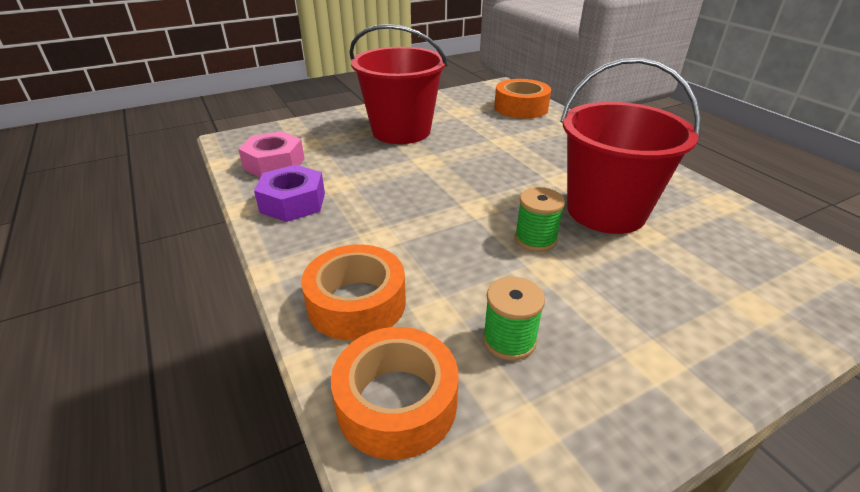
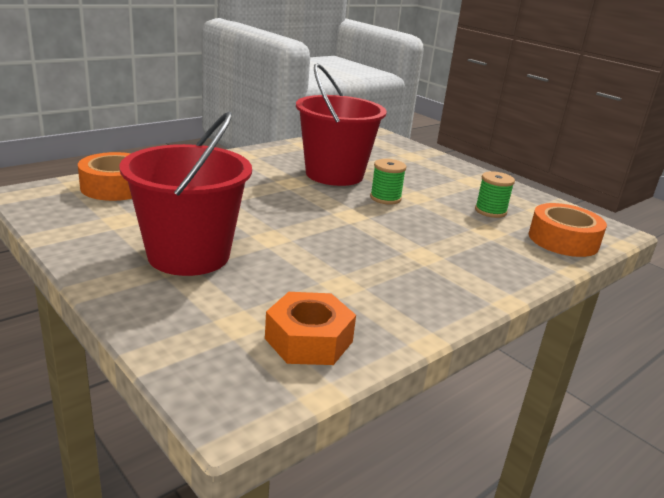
camera: 105 degrees left, 10 degrees down
pink nut [238,131,305,178] -> orange nut [265,292,356,365]
purple nut [254,165,325,222] -> none
orange tape [301,244,406,340] -> none

